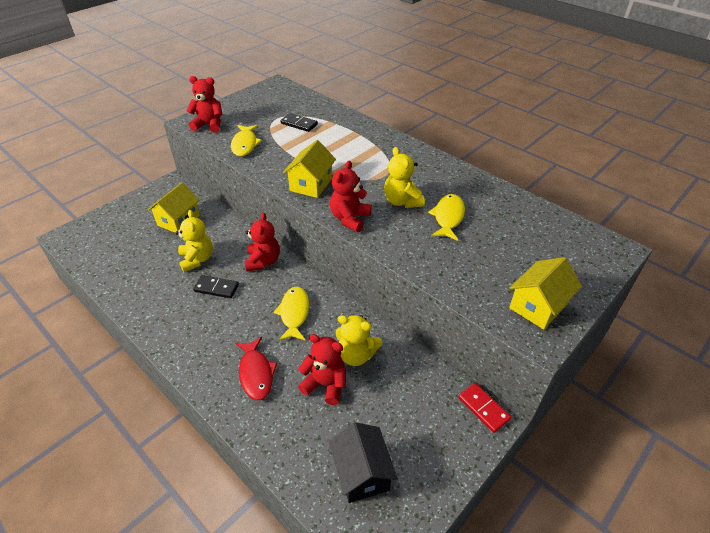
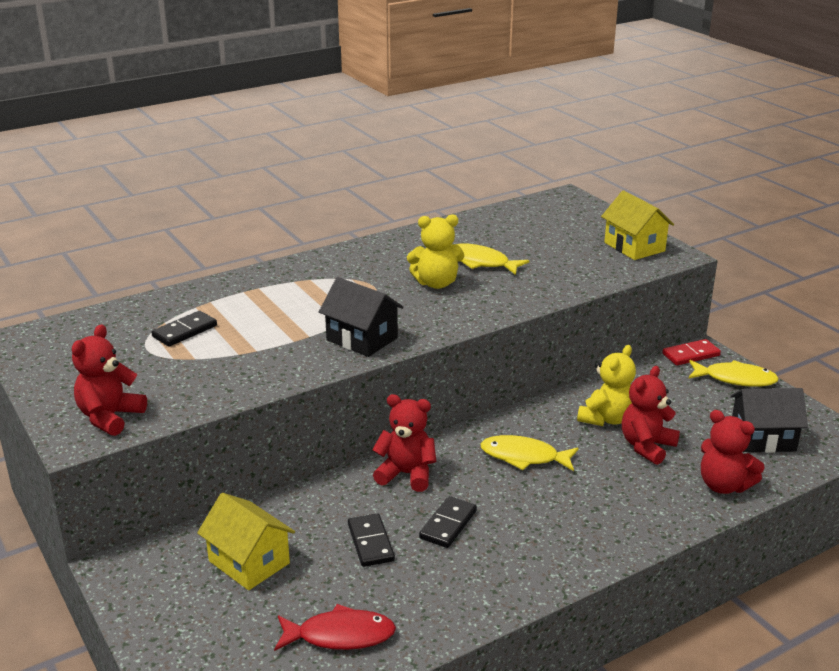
camera: 75 degrees left, 15 degrees down
yellow teddy bear [176,210,213,272] -> black domino [348,513,395,567]
yellow fish [231,125,262,156] -> yellow fish moved to [688,360,779,387]
red fish [235,337,277,400] -> red fish moved to [274,604,396,651]
yellow house [283,140,336,198] -> black house [319,277,404,357]
red teddy bear [330,161,371,232] -> red teddy bear moved to [701,410,765,494]

